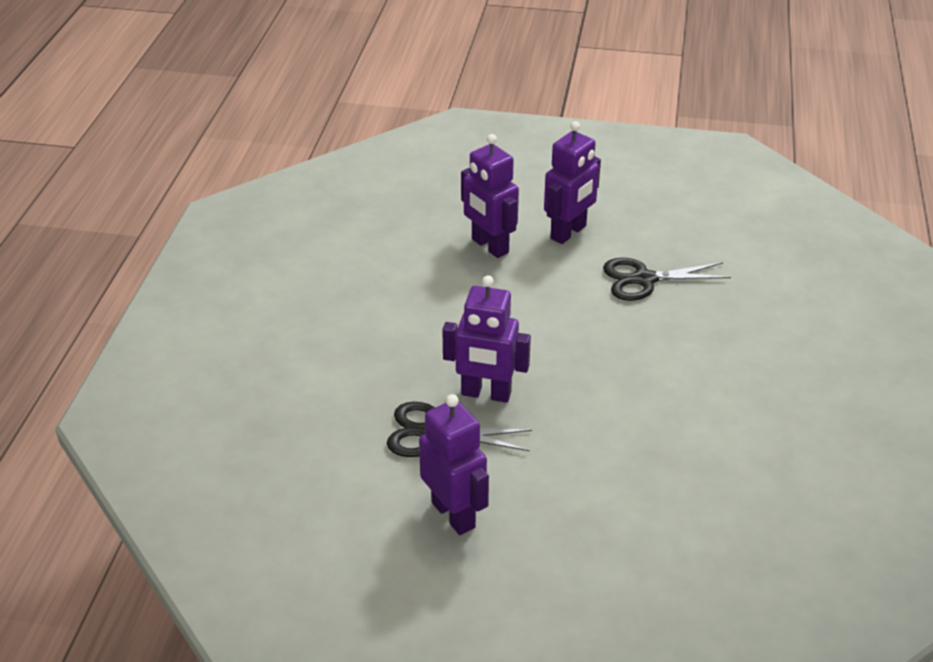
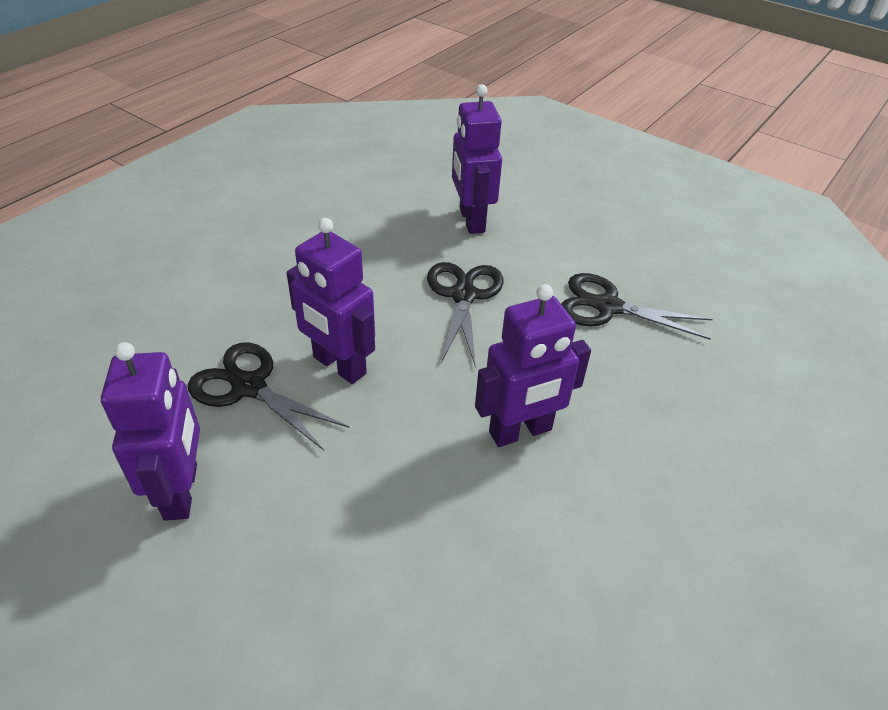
camera: 25 degrees right, 5 degrees up
purple robot [544,121,601,244] -> purple robot moved to [475,284,591,447]
none -> black scissors [427,262,504,368]

